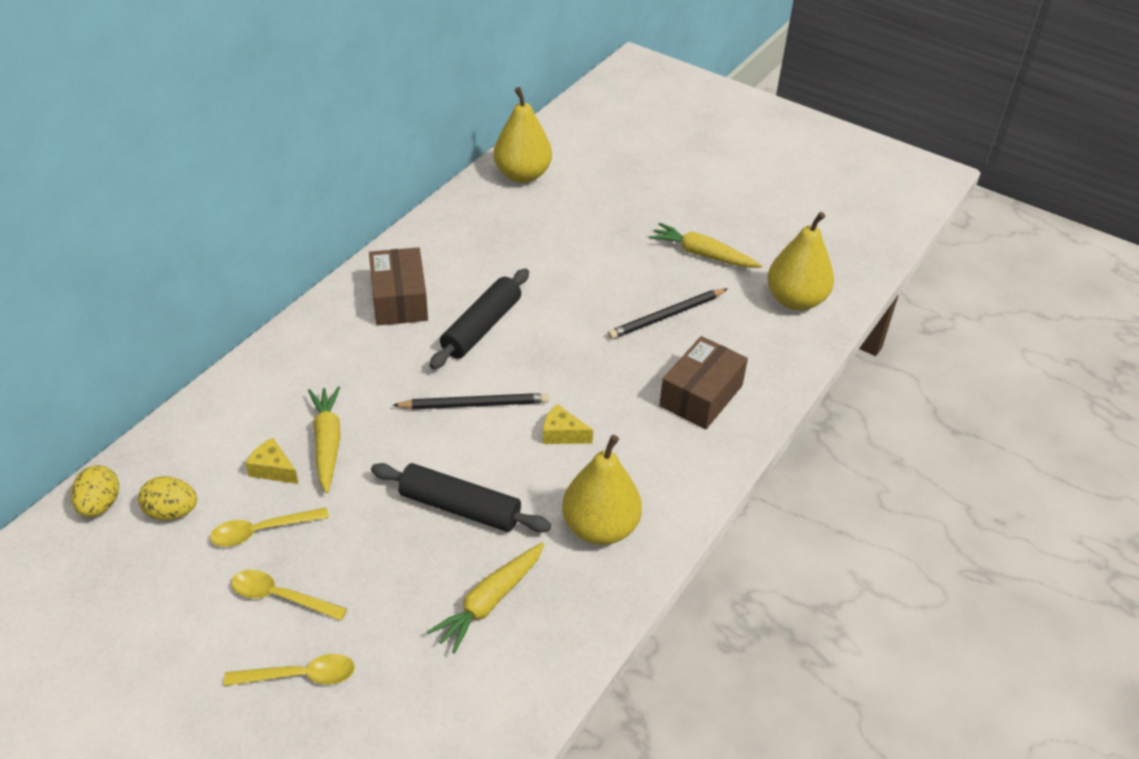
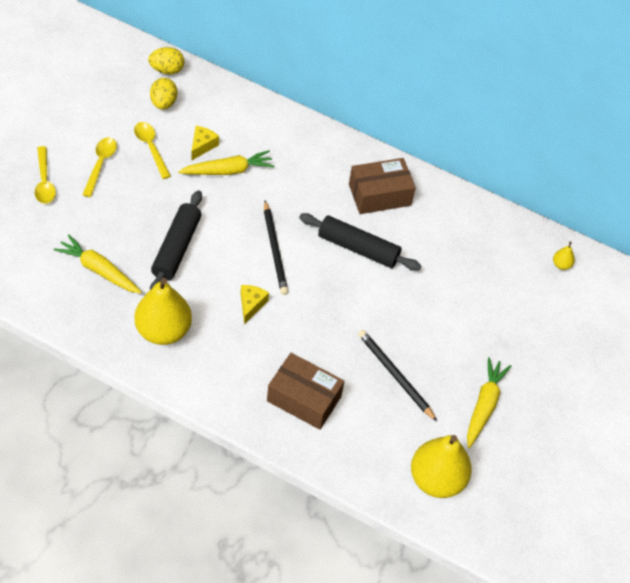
camera: 80 degrees right, 10 degrees up
yellow pear [493,87,552,183] -> yellow pear [553,241,575,270], size x0.41

